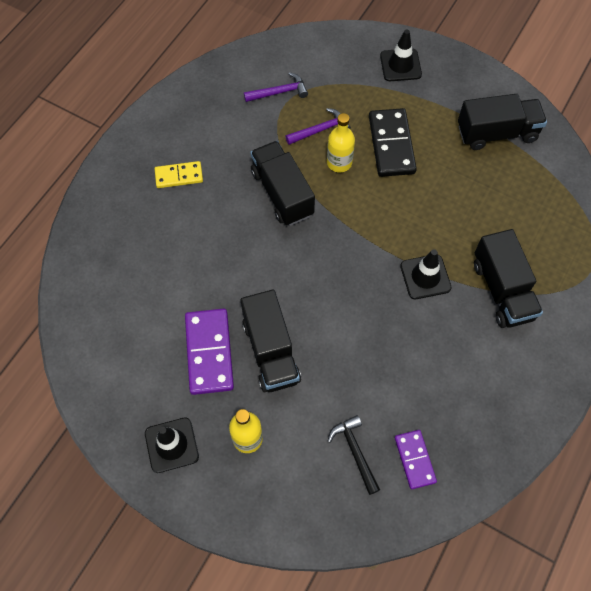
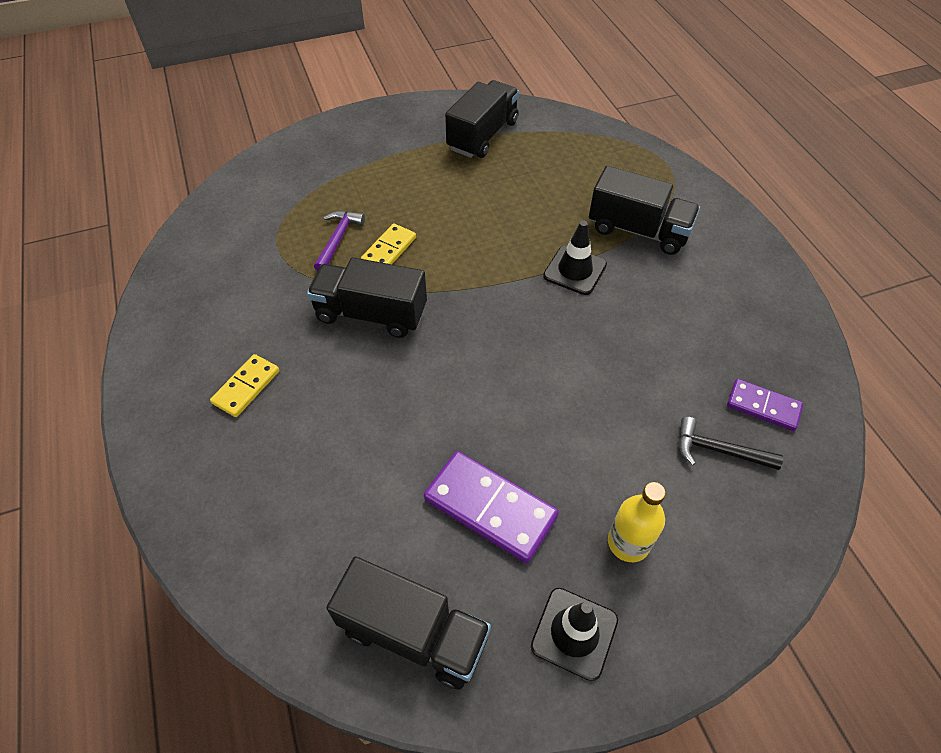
camera: 50 degrees left, 10 degrees down
black truck [241,290,301,392] -> black truck moved to [326,556,491,690]
purple hammer [244,72,308,102] -> none
yellow bottle [327,113,355,173] -> yellow domino [361,223,416,264]
black domino [369,108,417,177] -> none
black traffic cone [380,30,422,81] -> none

